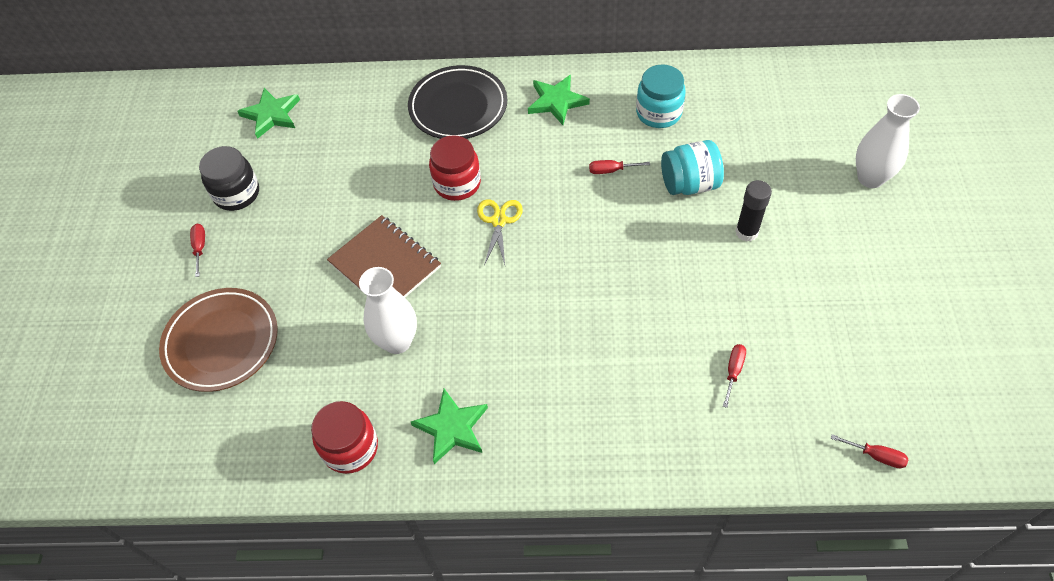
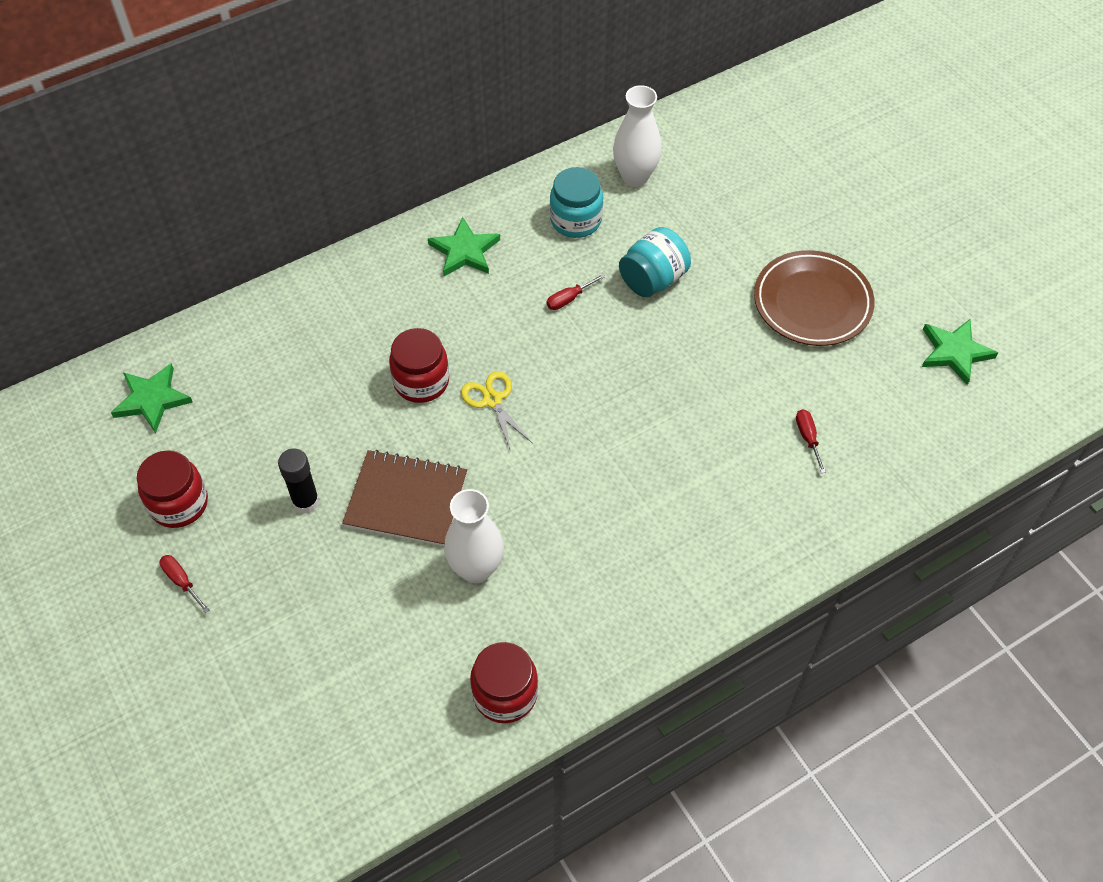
camera: 35 degrees left, 0 degrees up
brown plate [159,288,278,392] -> brown plate moved to [754,250,875,346]
black jar [199,146,259,211] -> red jar [137,450,208,528]
black plate [408,65,507,139] -> none
green star [411,389,488,464] -> green star moved to [922,319,998,385]
black glue stick [735,180,772,242] -> black glue stick moved to [278,449,319,514]
red screwdriver [831,434,908,468] -> none
white vase [856,94,920,188] -> white vase moved to [613,85,662,187]

